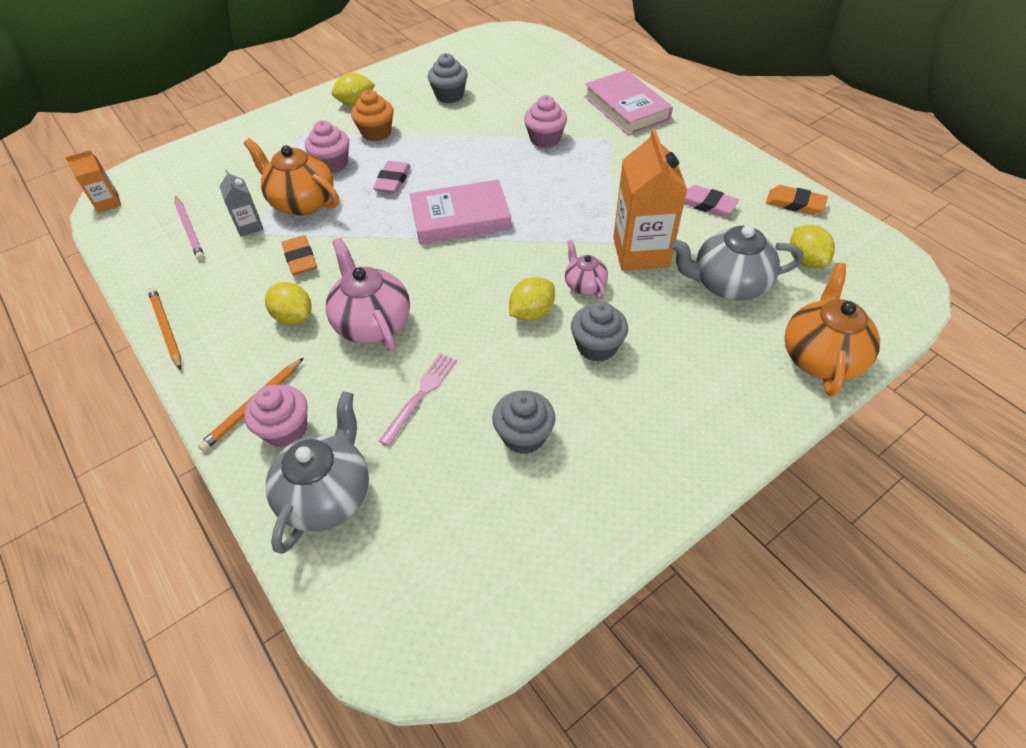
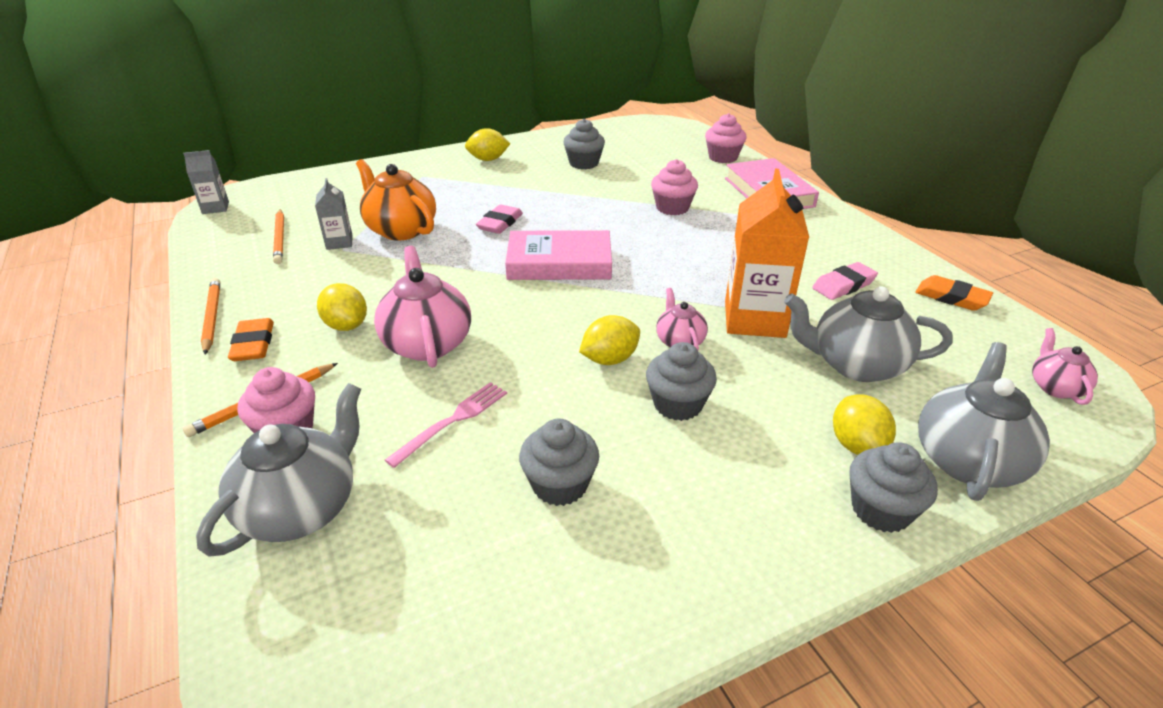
camera: 10 degrees right, 15 degrees down
orange carton [65,150,121,213] -> grey carton [183,150,229,214]
pink pencil [175,196,205,261] -> orange pencil [273,209,284,264]
orange eraser [282,235,317,275] -> orange eraser moved to [228,318,274,361]
pink cupcake [305,120,349,173] -> pink cupcake moved to [705,113,747,163]
orange cupcake [351,90,394,141] -> none
pink eraser [684,185,739,217] -> pink eraser turned 75 degrees counterclockwise [812,262,878,300]
orange teapot [785,263,880,397] -> grey teapot [918,342,1050,501]
yellow lemon [790,225,835,268] -> yellow lemon moved to [833,394,896,455]
none -> grey cupcake [849,442,938,533]
none -> pink teapot [1032,328,1098,405]

